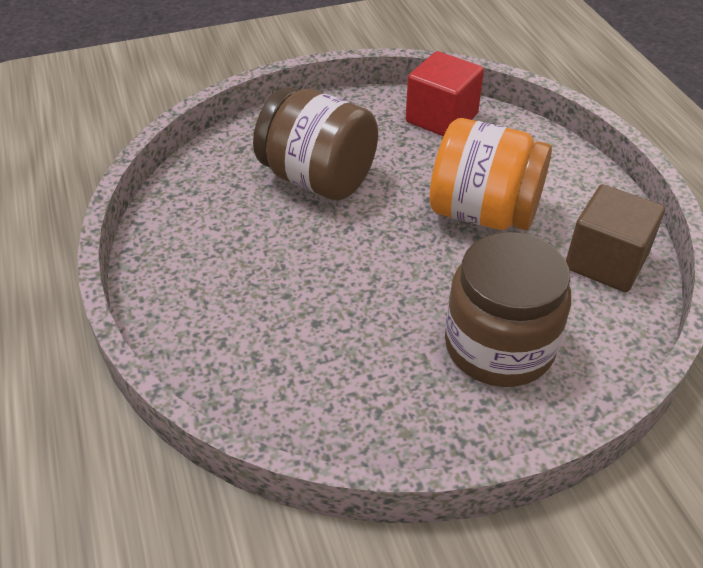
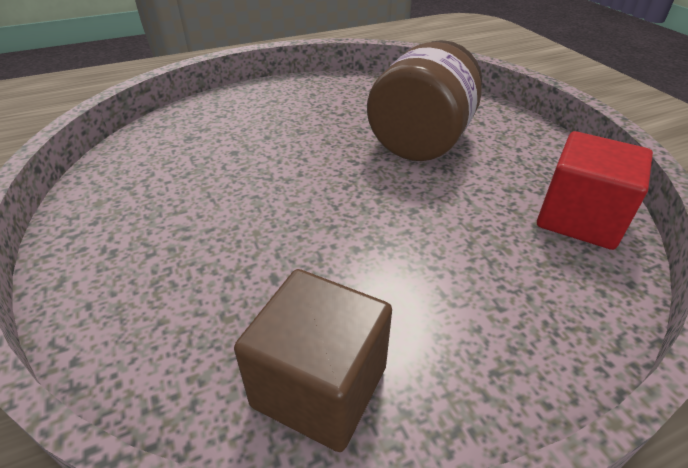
camera: 85 degrees right, 5 degrees down
orange jar [430,118,552,231] -> none
brown jar [445,232,571,387] -> none

